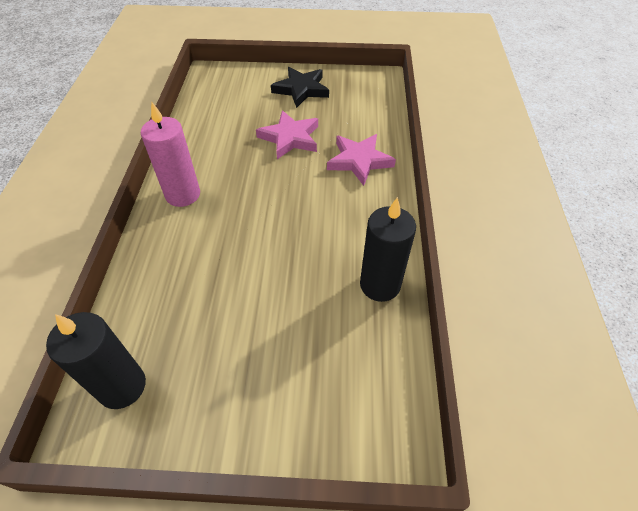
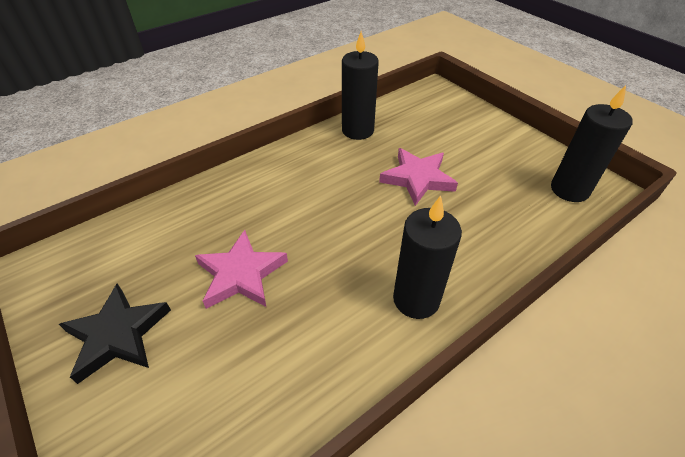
camera: 130 degrees left, 5 degrees down
pink candle [141,102,200,207] -> black candle [393,195,462,319]
pink star [327,134,396,186] -> pink star moved to [379,148,458,206]

